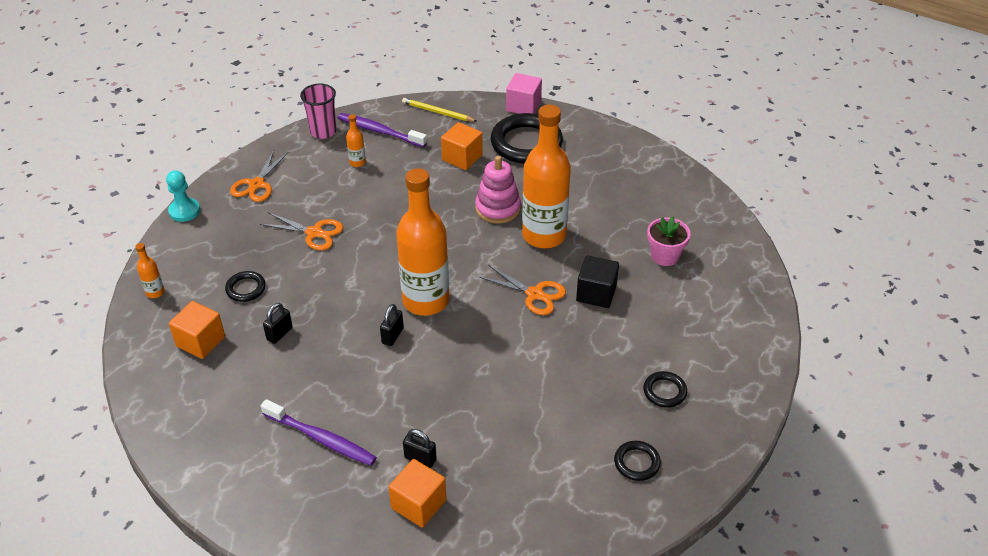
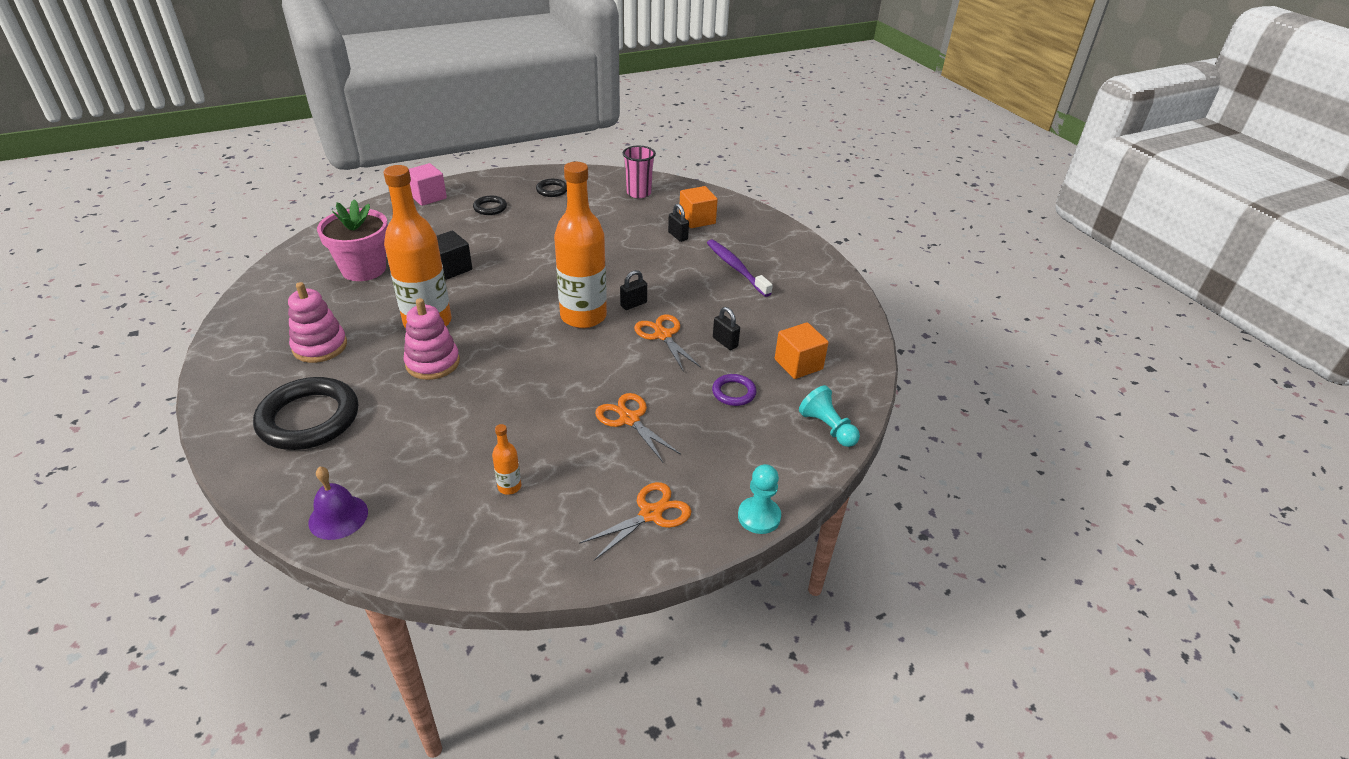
camera: 150 degrees left, 5 degrees down
orange bottle [135,243,165,298] -> turquoise pawn [799,385,860,447]
black ring [225,271,266,302] -> purple ring [712,374,756,406]
black padlock [263,302,293,344] -> black padlock turned 75 degrees clockwise [713,307,740,350]
pink cup [300,84,337,139] -> pink cup moved to [623,146,656,198]
purple toothbrush [338,113,427,147] -> none
yellow pencil [402,98,476,122] -> purple bell [308,467,368,540]
orange cube [441,122,483,170] -> none
orange scissors [479,265,566,315] -> orange scissors moved to [634,315,701,372]
pink cube [506,73,542,114] -> pink cube moved to [409,163,447,206]
pink flower pot [647,216,691,266] -> pink flower pot [317,199,388,281], size x1.58
none -> pink stacking toy [288,282,347,363]

